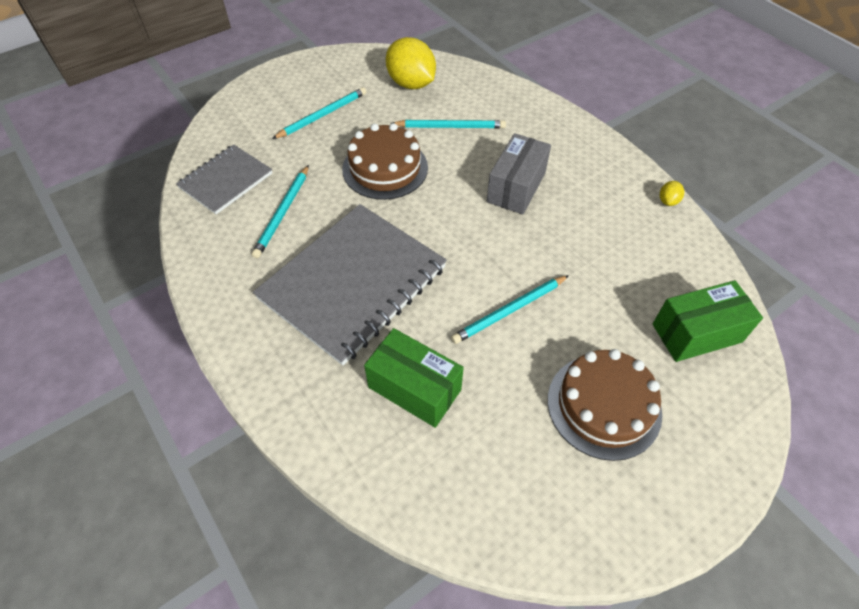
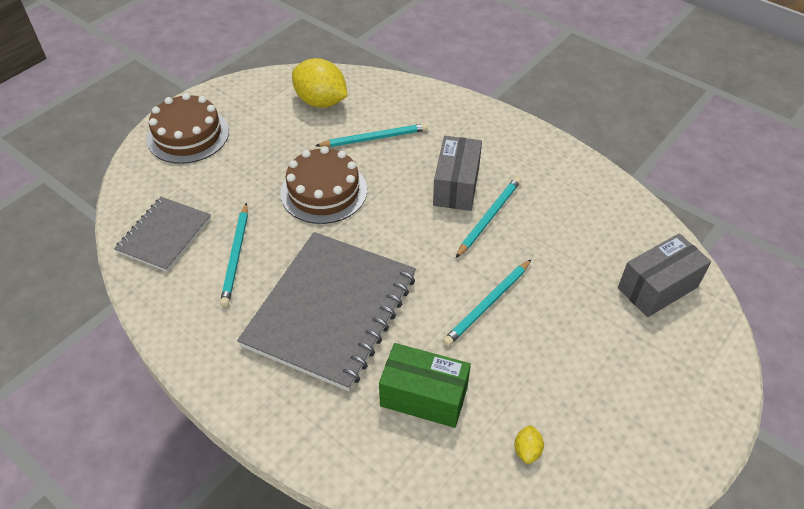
camera: 15 degrees left, 5 degrees down
turquoise pencil [272,87,366,139] -> turquoise pencil moved to [456,177,521,258]
brown cake [548,349,662,461] -> brown cake moved to [147,93,229,164]
green box [653,280,763,362] -> grey box [618,233,711,317]
yellow lemon [660,181,684,206] -> yellow lemon moved to [515,425,544,464]

